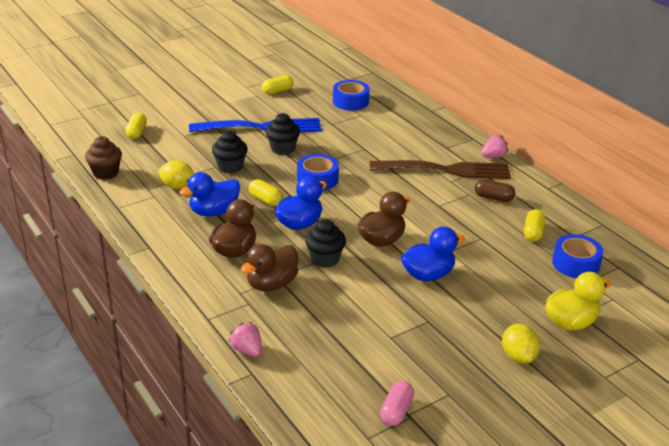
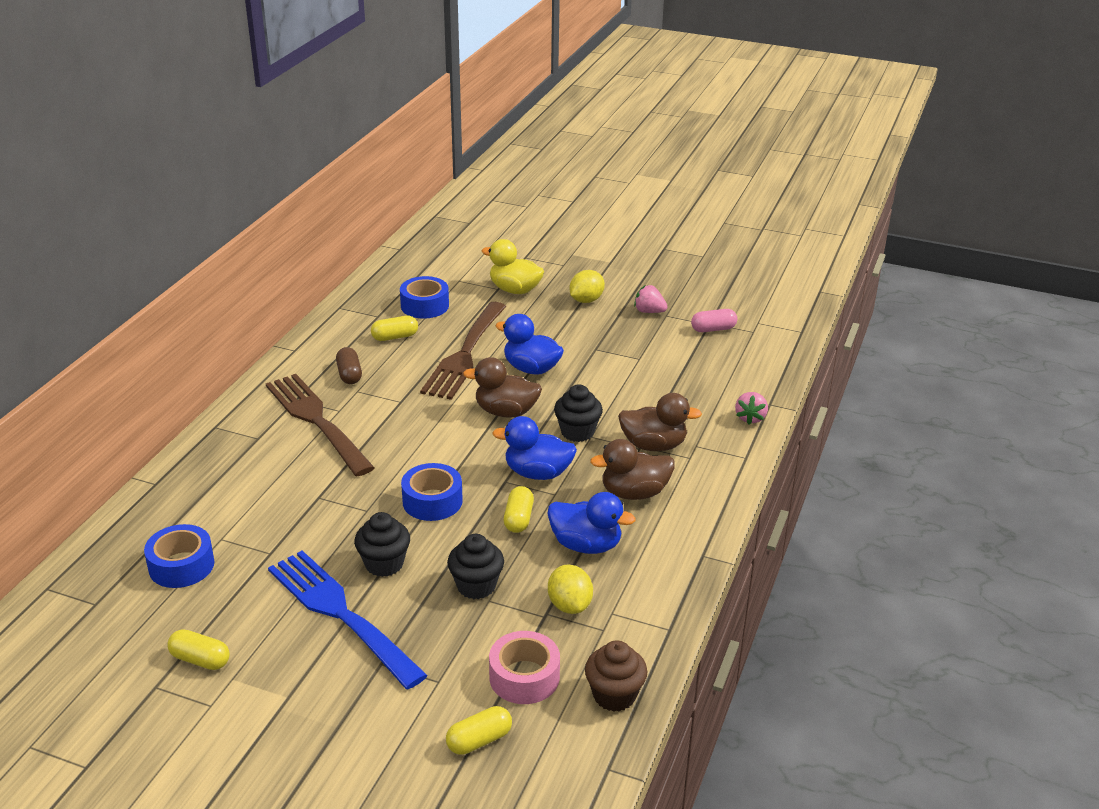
camera: 125 degrees left, 0 degrees up
pink strawberry [481,135,508,158] -> pink strawberry moved to [634,285,668,313]
none -> brown fork [420,302,507,400]
none -> pink tape [489,631,560,704]

